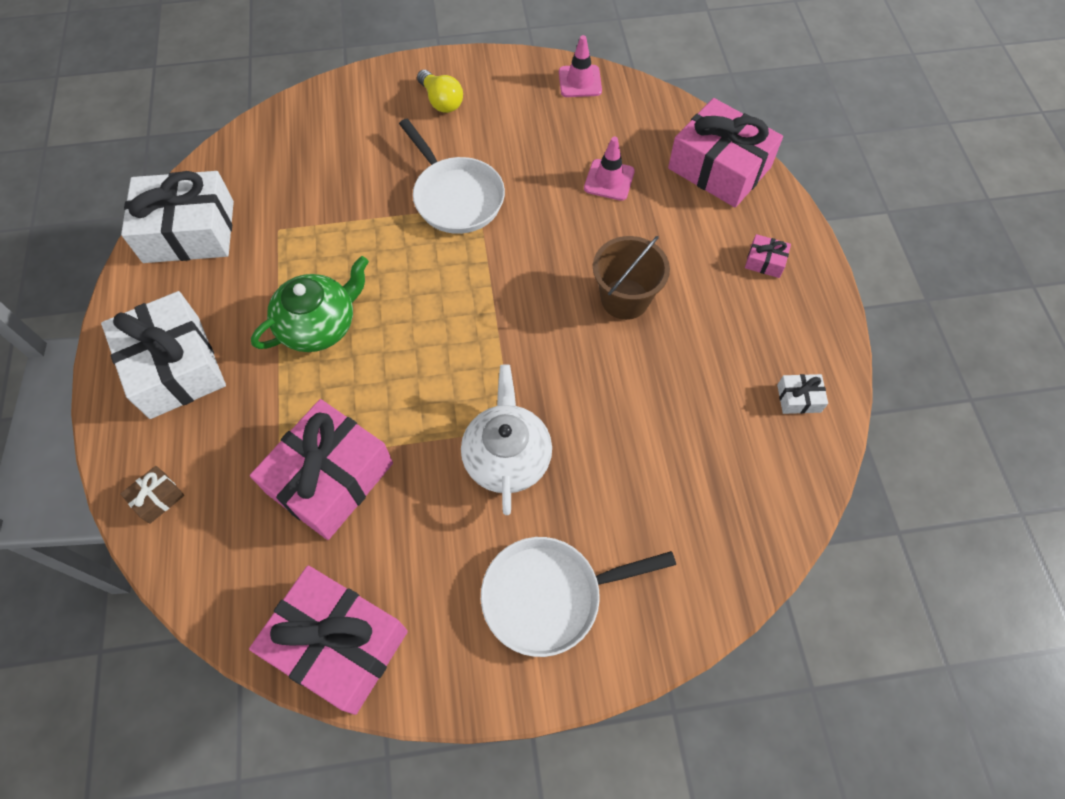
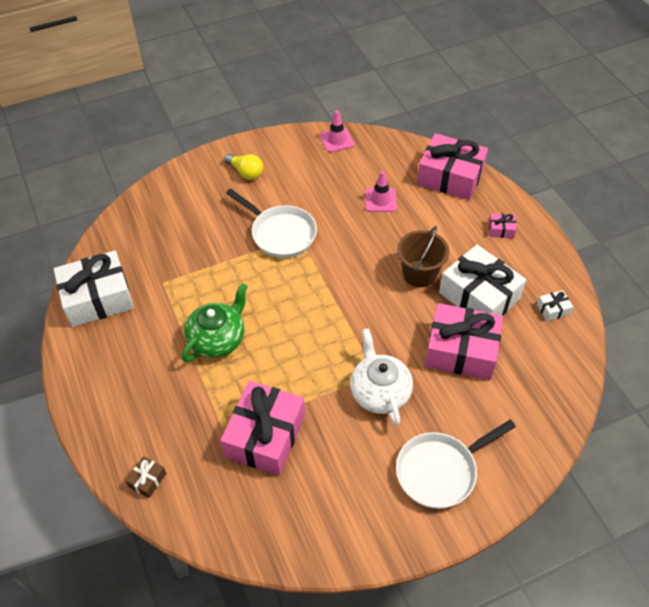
camera: 15 degrees left, 10 degrees down
white gift [101,291,226,419] -> white gift moved to [439,245,526,316]
pink gift [249,565,408,715] -> pink gift moved to [425,303,503,380]

